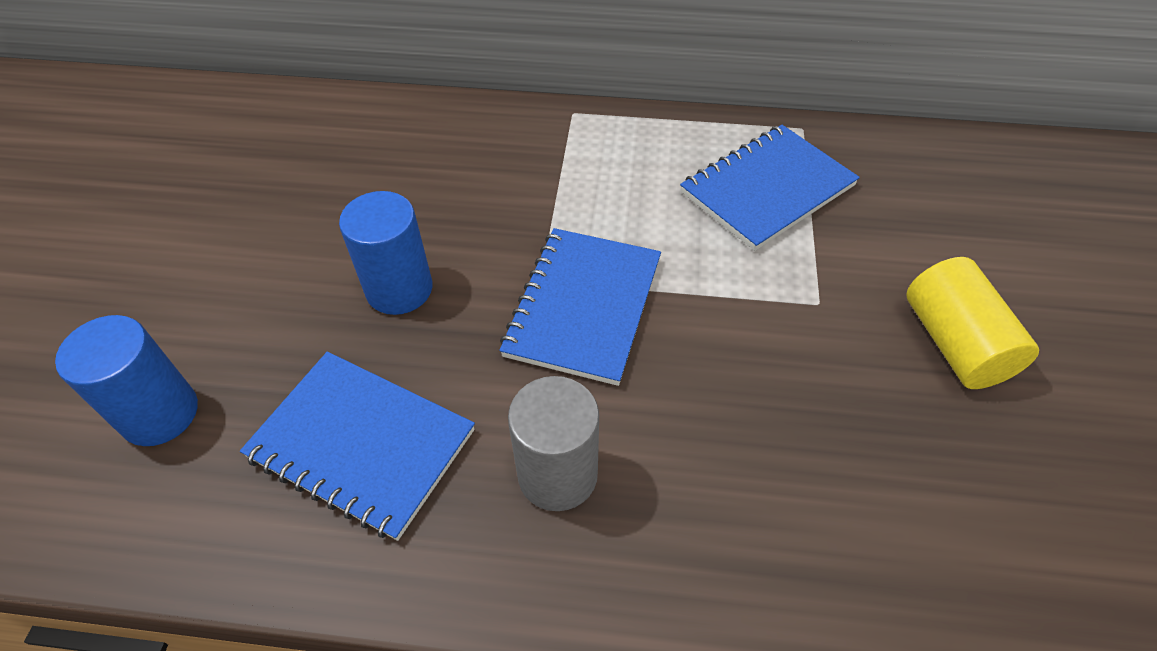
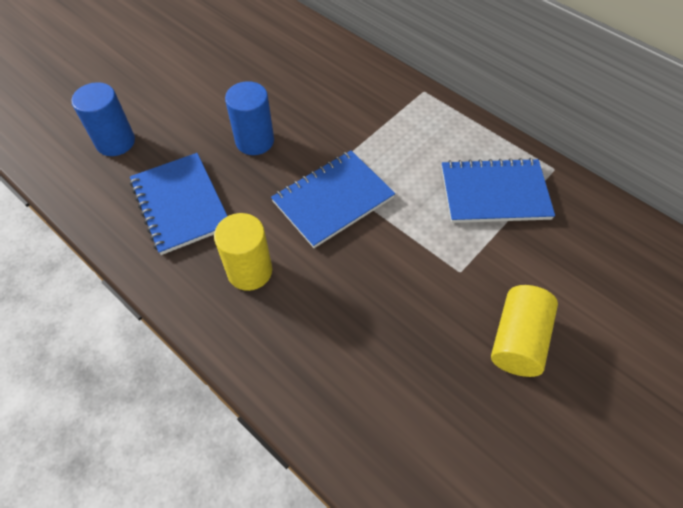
camera: 35 degrees right, 5 degrees up
grey cylinder [508,376,599,511] -> yellow cylinder [214,213,272,291]

